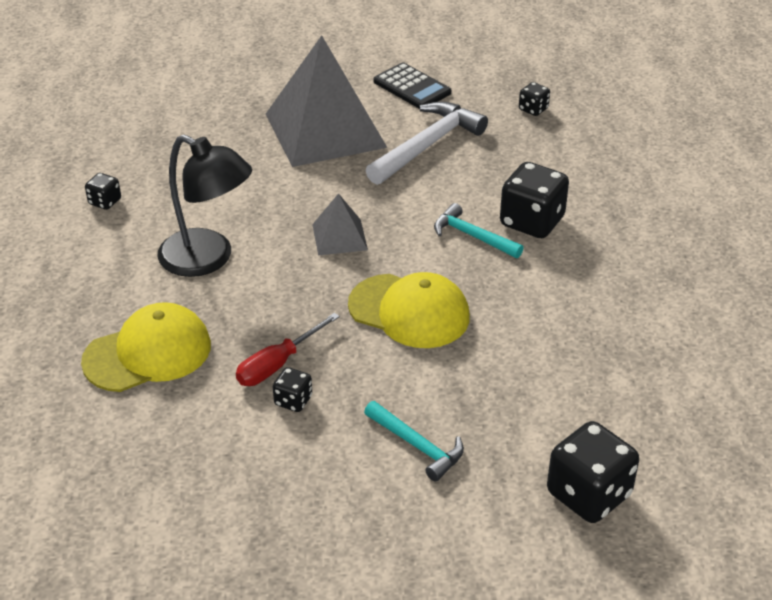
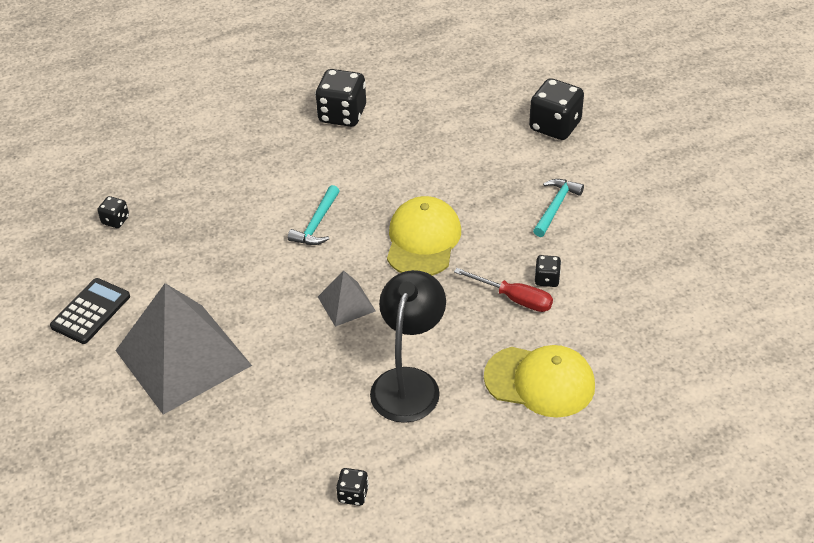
camera: 105 degrees left, 5 degrees up
yellow cap [81,302,211,392] -> yellow cap turned 150 degrees clockwise [484,345,595,417]
white hammer [366,102,488,185] -> none
black dice [500,162,569,238] -> black dice moved to [315,69,366,127]

